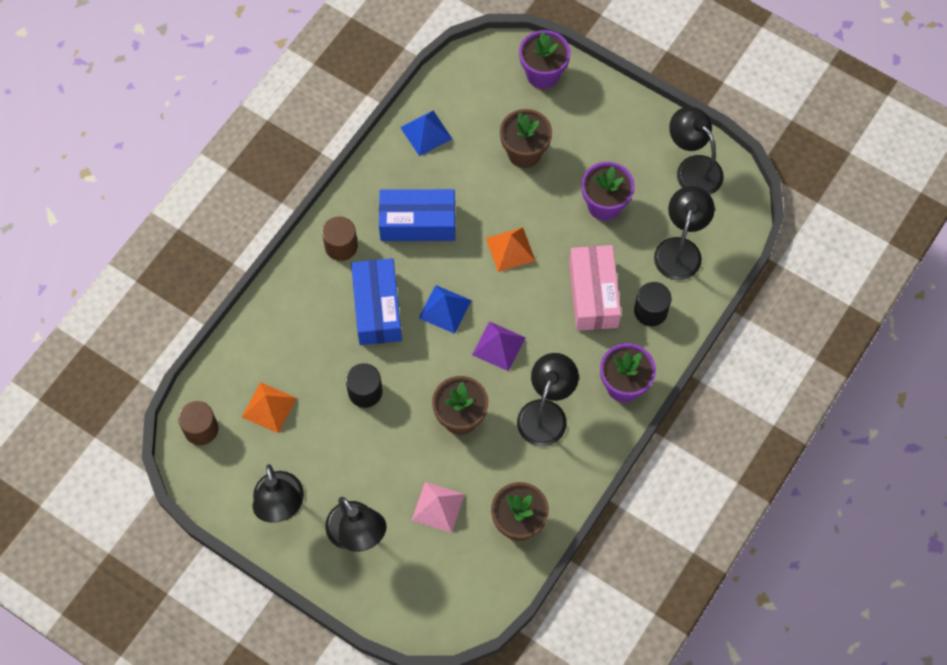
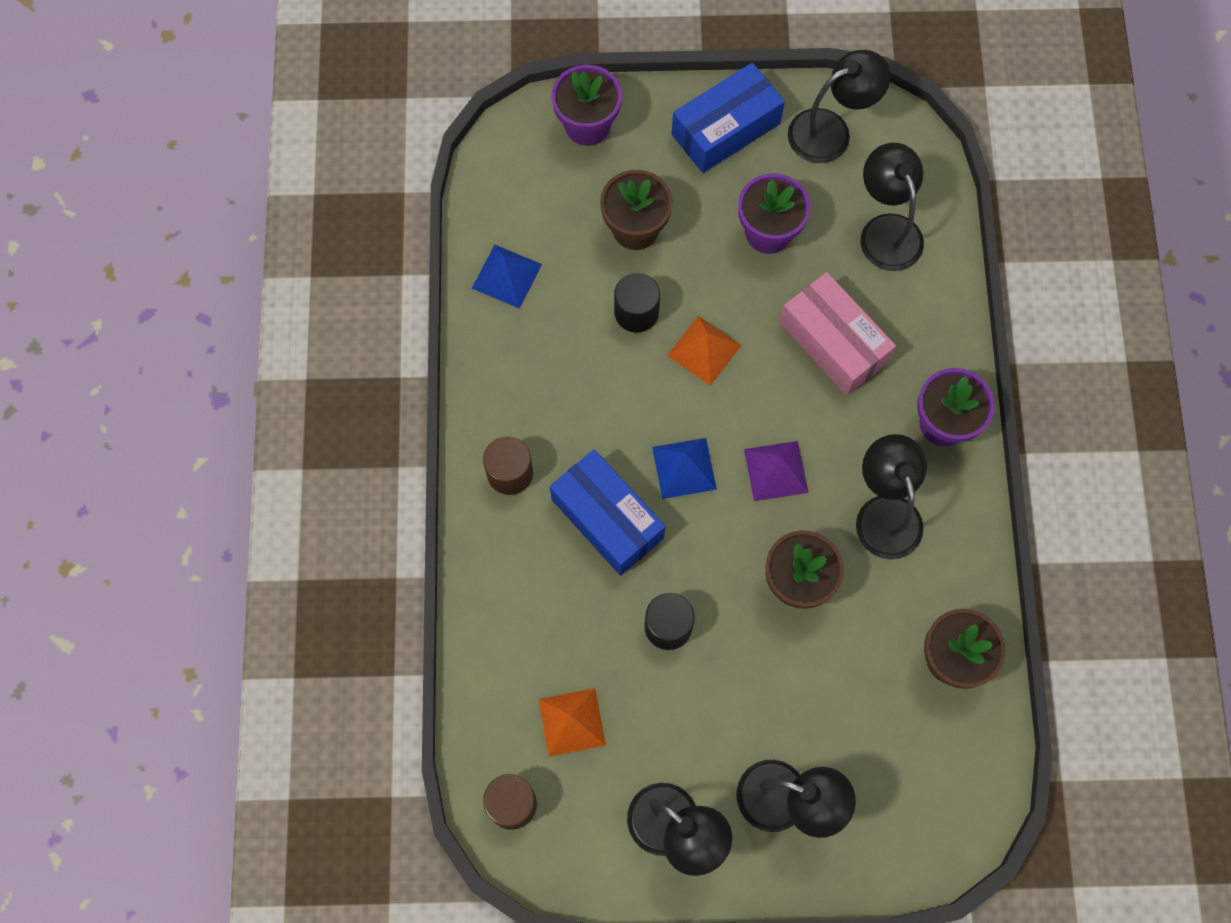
camera: 35 degrees left, 5 degrees up
blue box [379,189,455,241] -> blue box moved to [672,63,785,173]
pink pyramid [412,482,465,533] -> none
black cylinder [634,282,672,326] -> black cylinder moved to [614,273,660,333]
black lamp [669,106,724,195] -> black lamp turned 135 degrees clockwise [788,50,890,163]

